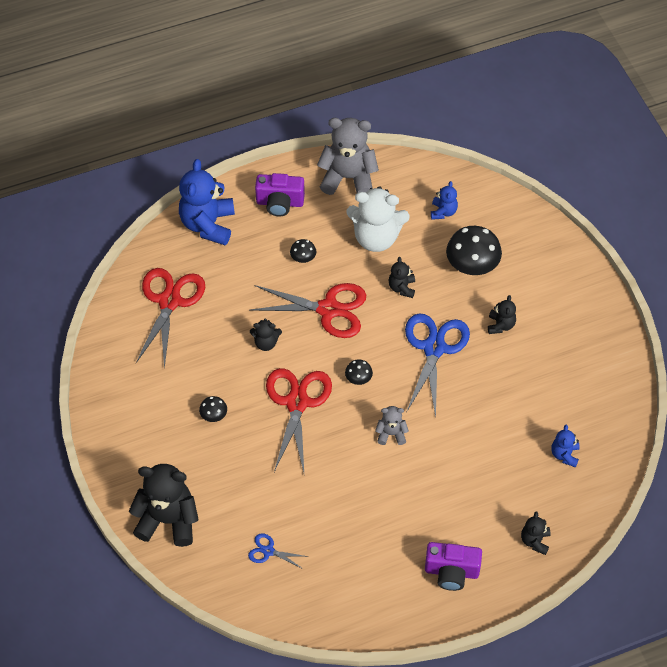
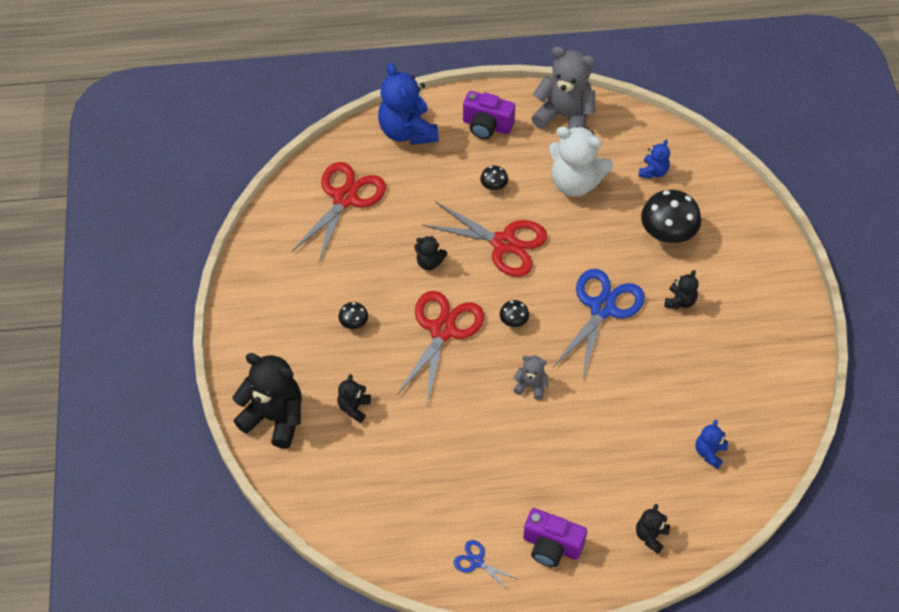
camera: 15 degrees right, 0 degrees up
blue teddy bear [179,159,235,245] -> blue teddy bear turned 45 degrees counterclockwise [378,63,439,145]
blue scissors [248,533,308,569] -> blue scissors moved to [454,540,518,591]
black teddy bear [388,257,415,298] -> black teddy bear moved to [337,374,371,423]

